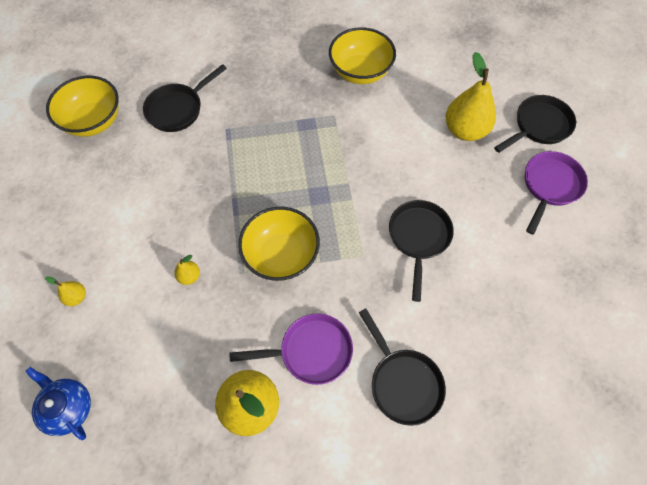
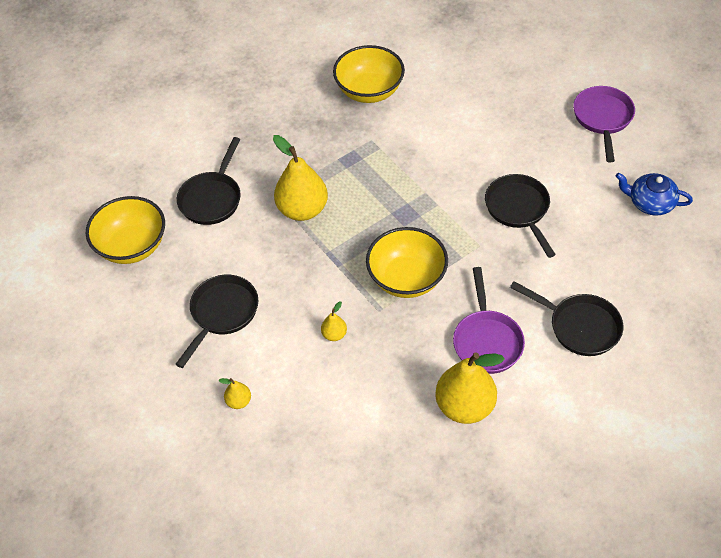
camera: 25 degrees left, 10 degrees down
blue teapot [26,367,91,440] -> blue teapot moved to [616,173,693,215]
purple pan [230,314,353,385] -> purple pan turned 120 degrees clockwise [453,267,525,374]
yellow pear [446,52,496,141] -> yellow pear moved to [273,135,328,221]
black pan [494,95,576,153] -> black pan moved to [176,275,258,368]

